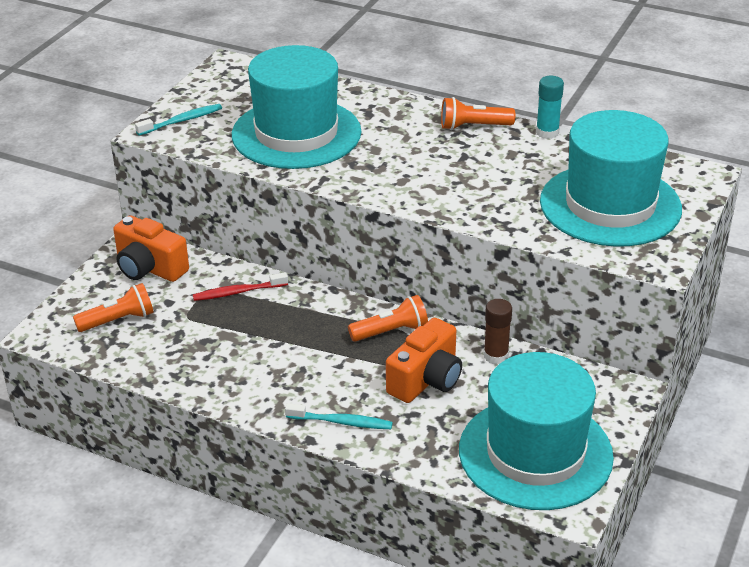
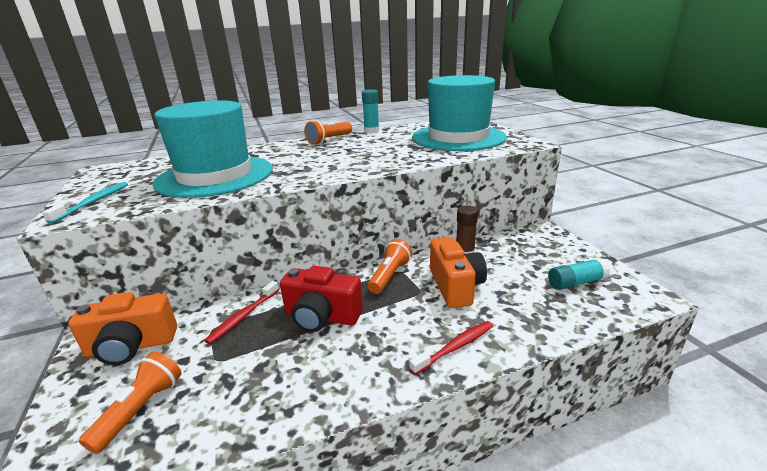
camera: 45 degrees left, 10 degrees down
turquoise toothbrush [285,403,393,429] -> red toothbrush [410,321,493,375]
turquoise hat [459,352,614,510] -> turquoise glue stick [548,258,611,290]
none -> red camera [280,266,363,332]

